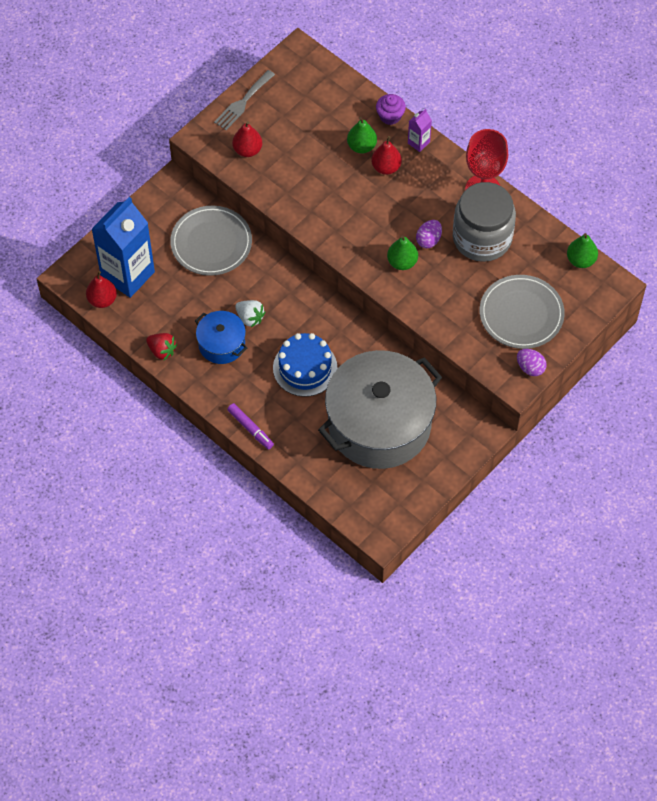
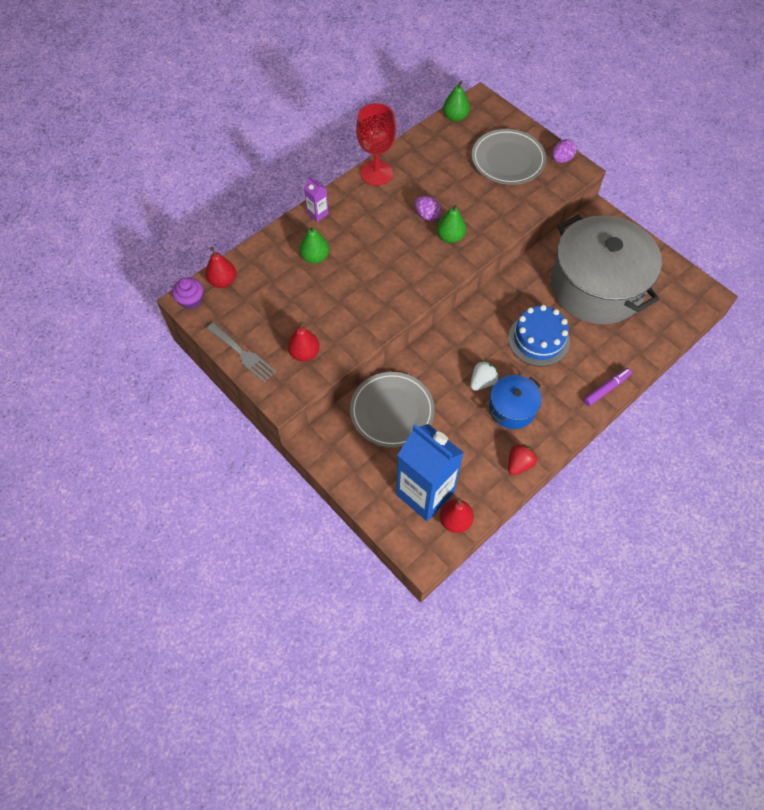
camera: 85 degrees left, 0 degrees up
red pear [371,136,402,175] -> red pear moved to [205,247,236,288]
purple cupcake [376,94,406,125] -> purple cupcake moved to [172,278,203,310]
grey jar [453,182,516,262] -> none

